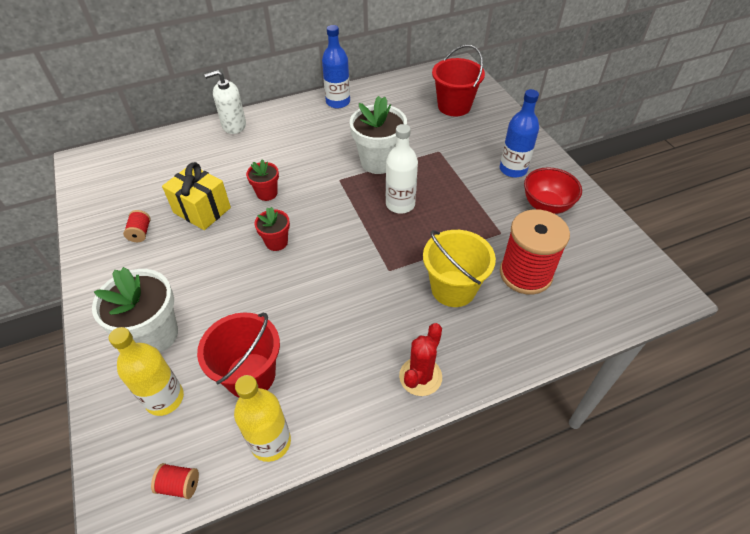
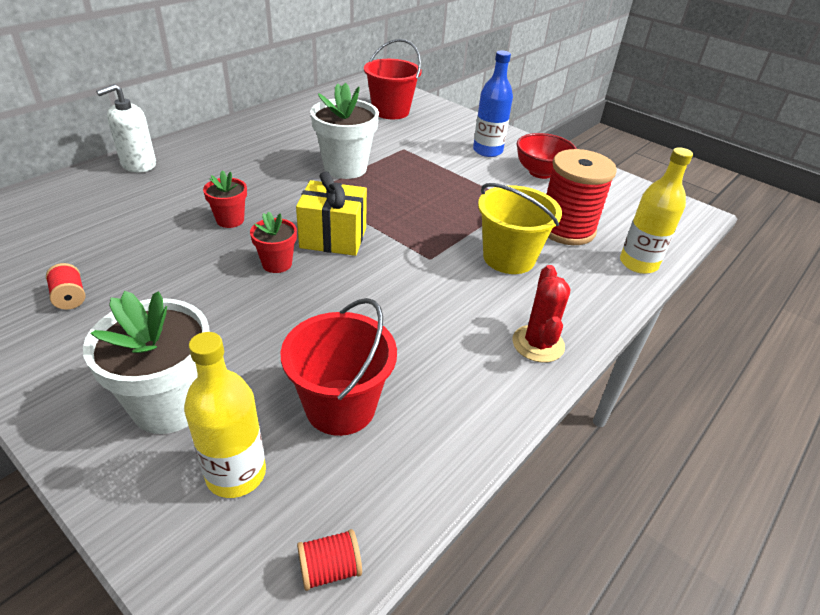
camera: 30 degrees left, 10 degrees down
yellow gift [162,162,231,230] -> yellow gift moved to [296,171,367,256]
yellow bottle [234,375,291,462] -> yellow bottle moved to [620,147,693,274]
blue bottle [322,25,350,109] -> none
white bottle [386,124,418,214] -> none

